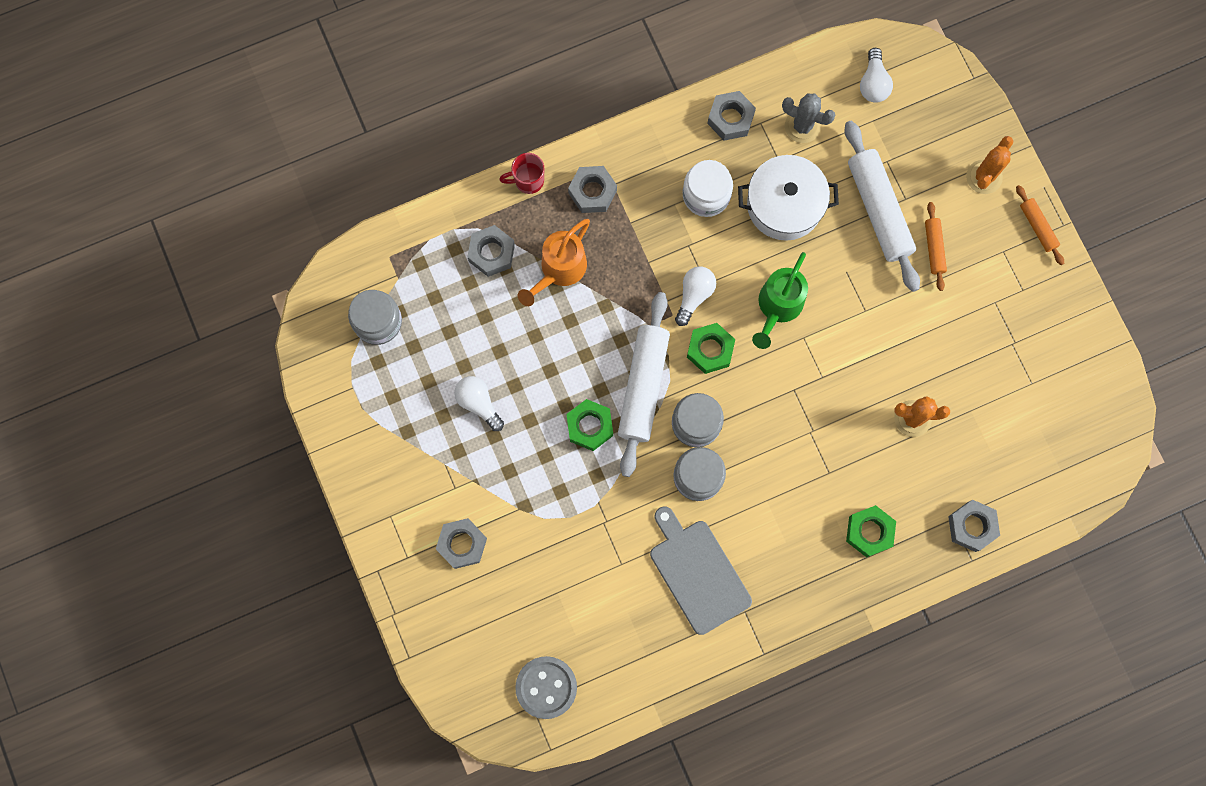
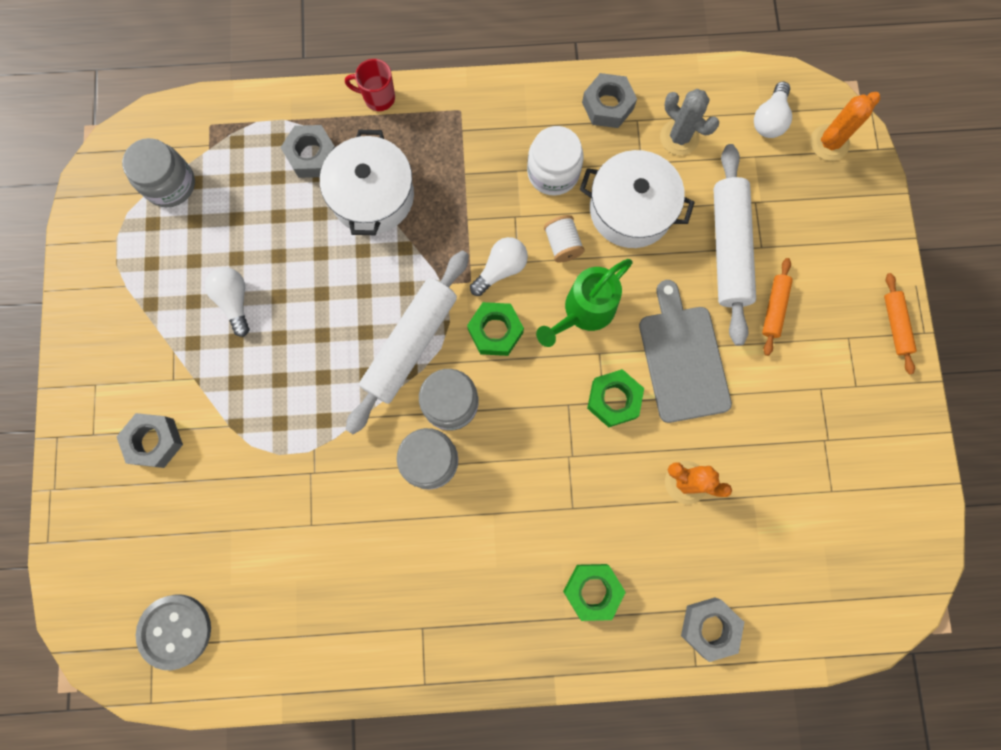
camera: 20 degrees right, 0 degrees up
orange watering can [518,219,590,306] -> white pot [320,130,414,235]
green nut [566,399,613,451] -> green nut moved to [587,369,644,427]
grey nut [568,166,617,213] -> none
grey cutting board [650,506,752,635] -> grey cutting board moved to [639,280,732,423]
orange cactus [966,136,1013,194] -> orange cactus moved to [810,92,880,161]
none -> white spool [544,215,585,263]

